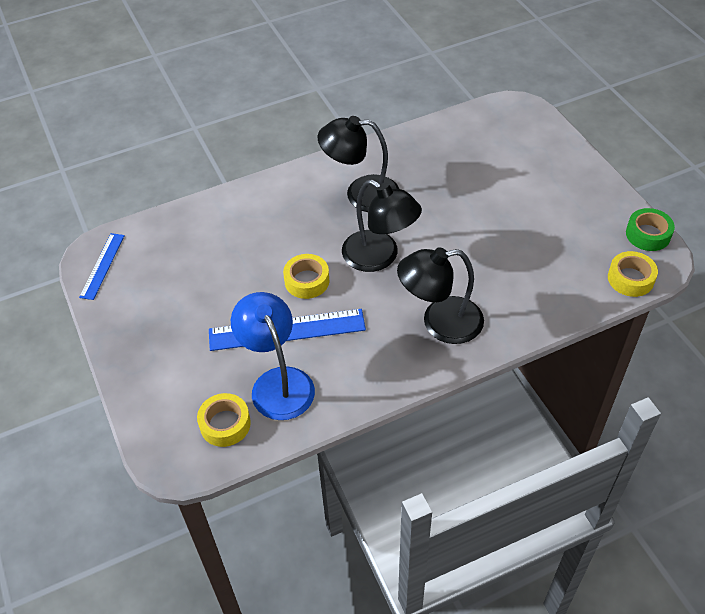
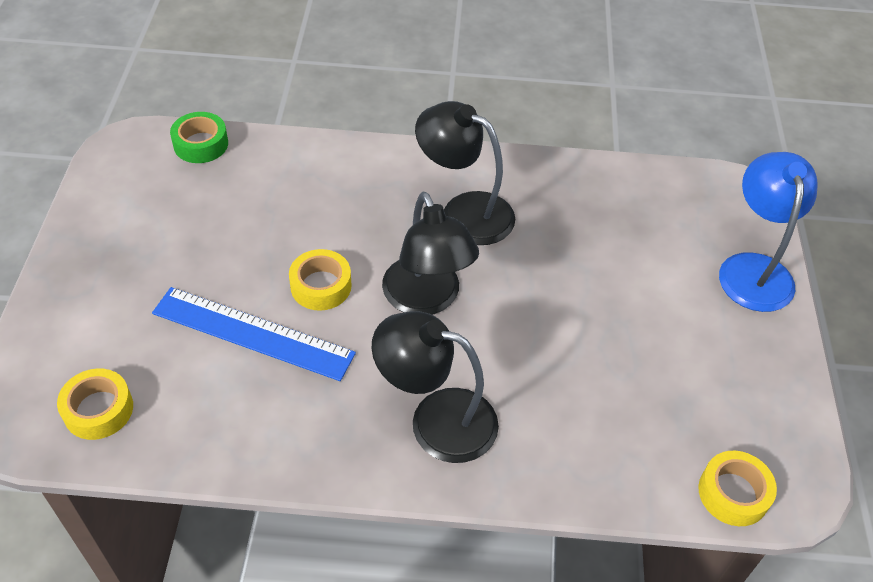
camera: 25 degrees right, 0 degrees up
blue ruler [79,233,125,300] -> none
blue lamp [231,292,315,420] -> blue lamp moved to [719,152,818,312]
green tape [626,208,675,251] -> green tape moved to [170,112,228,163]

